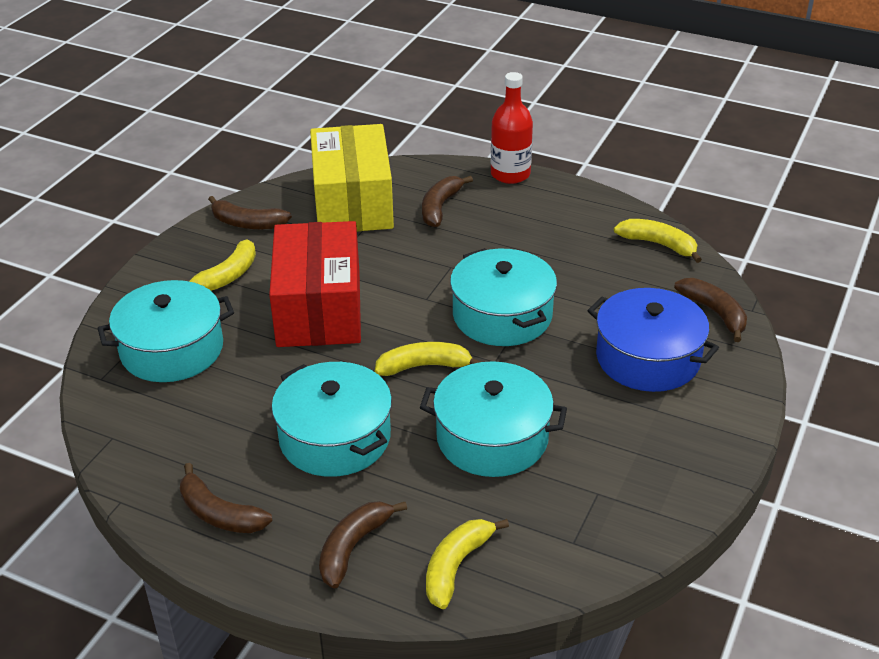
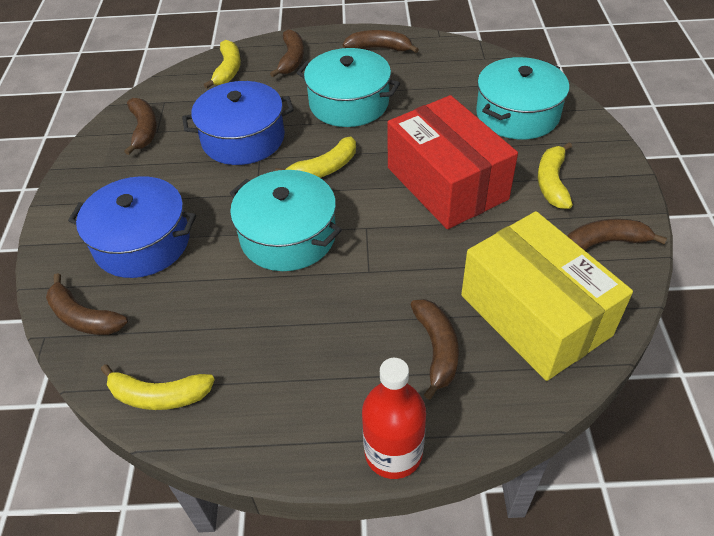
camera: 155 degrees right, 10 degrees up
turquoise pot [420,361,567,477] -> blue pot [182,81,294,165]
none -> brown banana [124,98,157,155]

